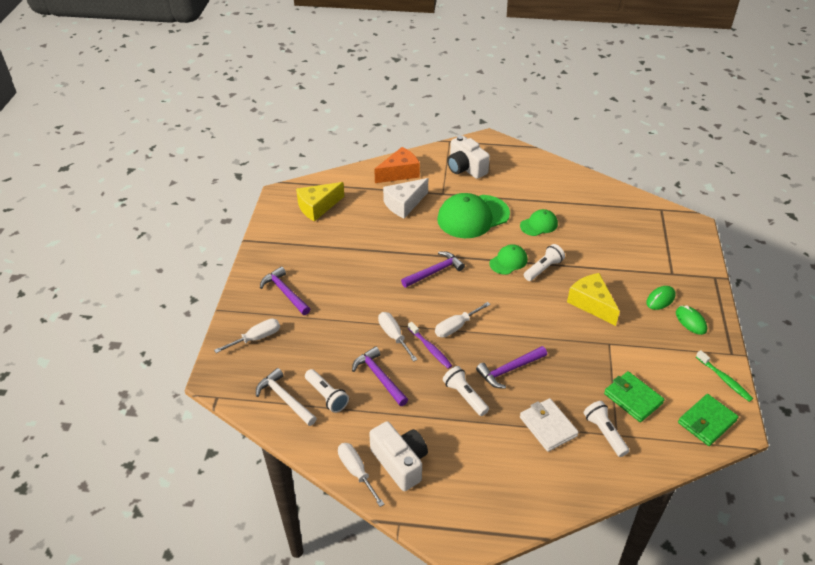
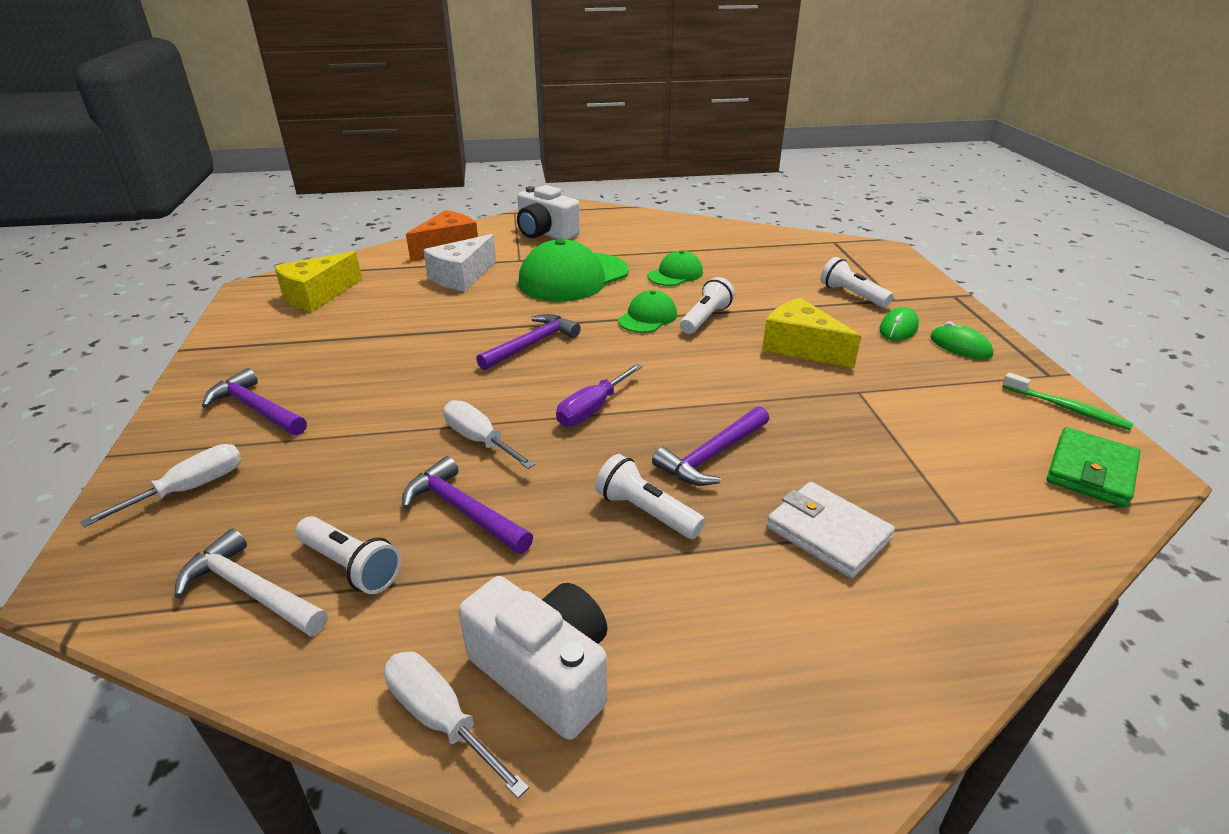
camera: 15 degrees left, 10 degrees down
purple toothbrush [408,322,452,369] -> none
white screwdriver [435,302,491,338] -> purple screwdriver [556,364,643,426]
white flashlight [584,401,629,457] -> white flashlight moved to [820,257,893,307]
green wallet [604,371,665,422] -> none

